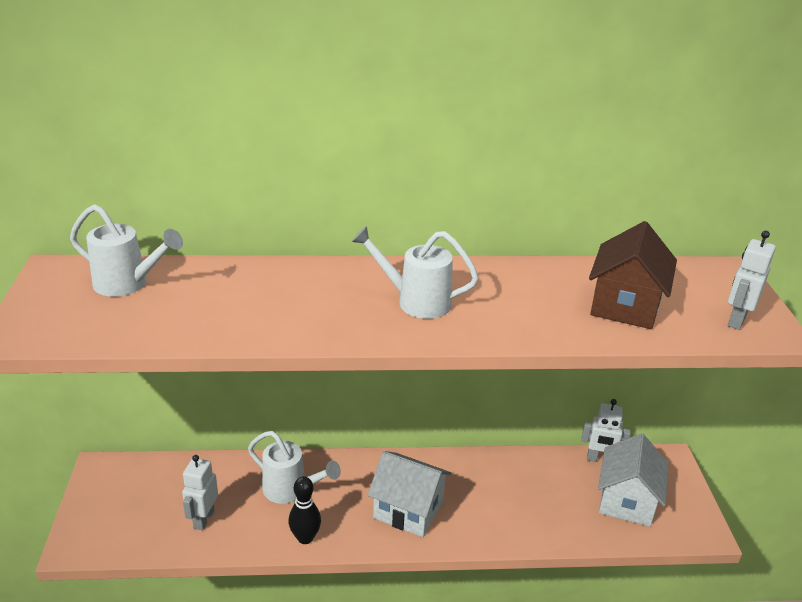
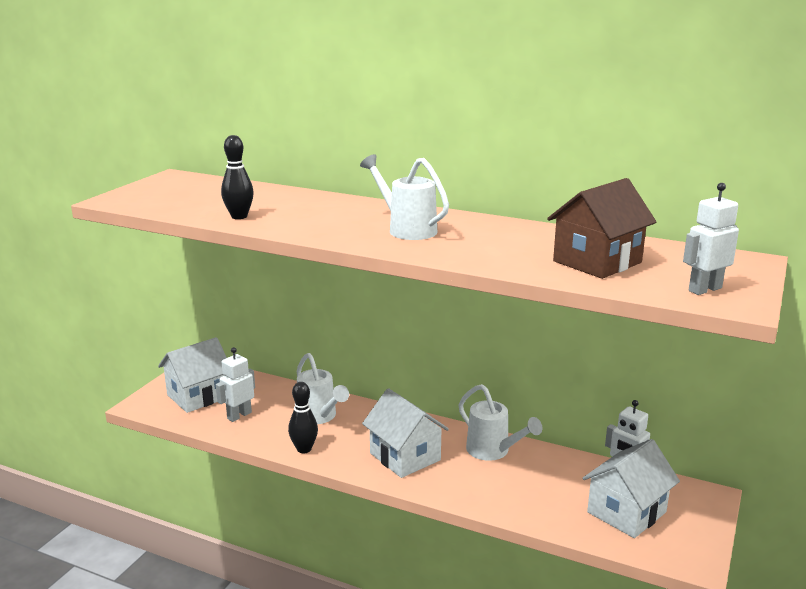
camera: 30 degrees right, 10 degrees down
white watering can [70,204,183,297] -> white watering can moved to [459,384,542,461]
none -> white house [158,337,227,413]
none -> black bowling pin [221,135,254,219]

